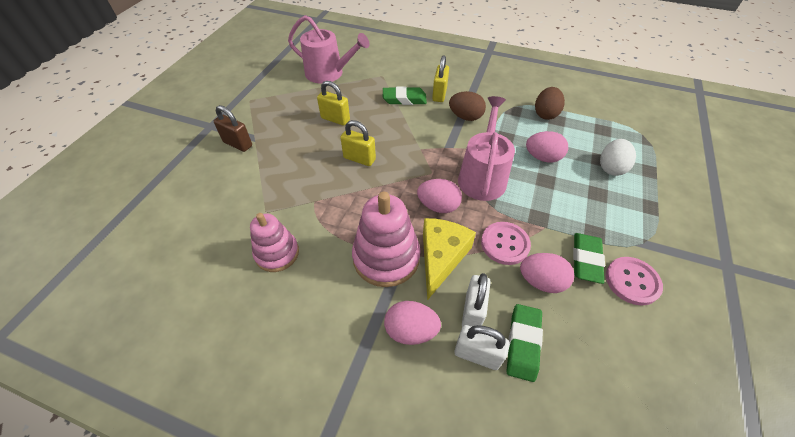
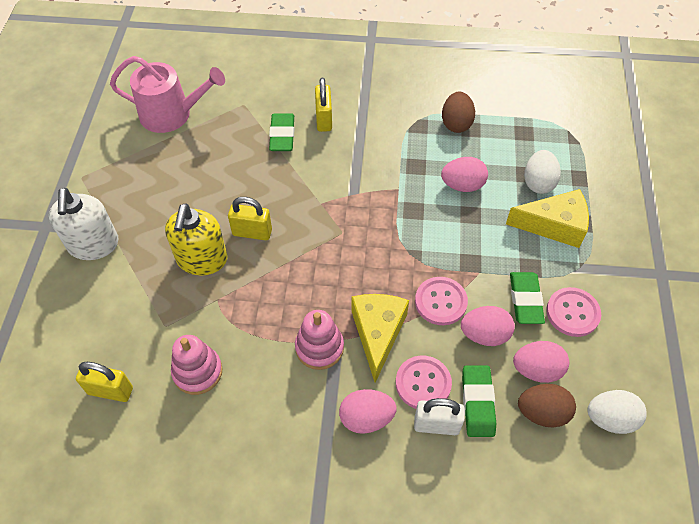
camera: 15 degrees left, 5 degrees up
brown padlock [214,105,252,152] -> white soap dispenser [49,188,119,260]
yellow padlock [317,81,350,126] -> yellow padlock moved to [76,362,133,402]
pink stacking toy [352,192,420,287] -> pink stacking toy [295,310,344,370], size x0.66
green eraser [383,86,427,105] -> green eraser turned 75 degrees counterclockwise [269,113,295,151]
pink egg [417,179,462,213] -> pink egg moved to [513,341,569,383]
brown egg [449,91,486,121] -> brown egg moved to [518,384,576,428]
pink watering can [458,96,515,201] -> none
white padlock [462,273,491,327] -> pink button [396,355,452,409]
none -> yellow soap dispenser [165,203,228,275]
none -> yellow cheese [506,189,589,248]
none -> white egg [587,390,647,434]

